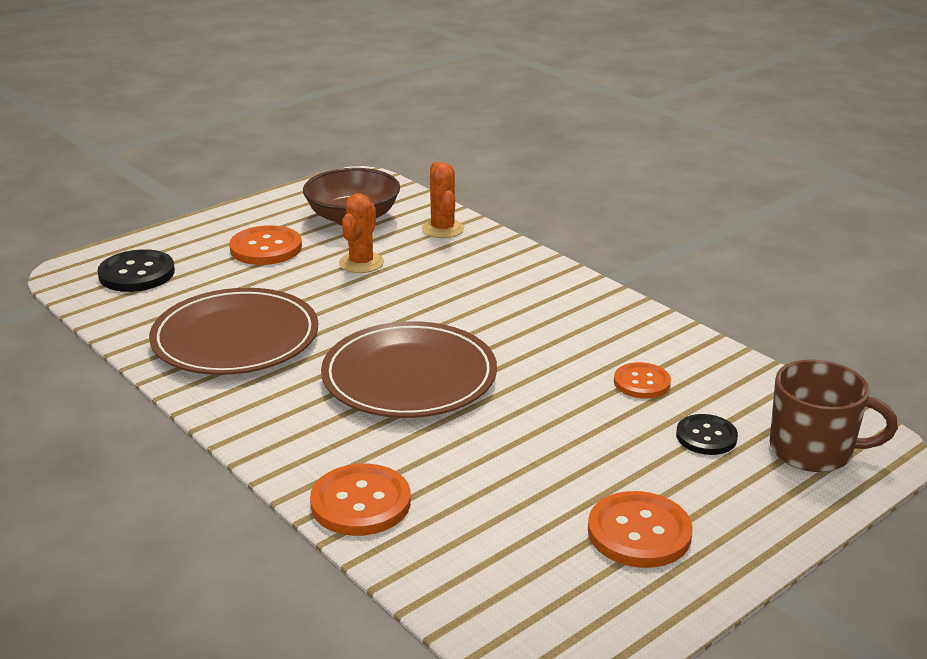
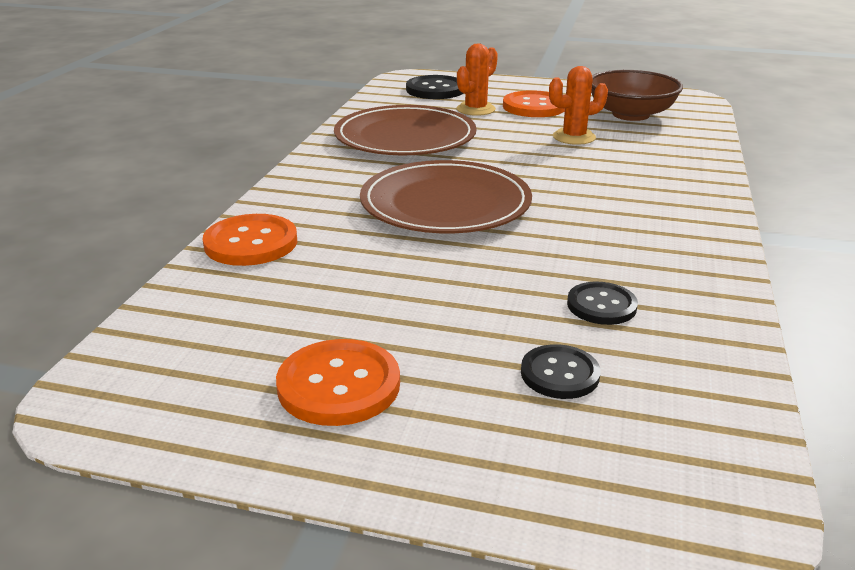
camera: 55 degrees right, 0 degrees up
orange cactus [422,162,464,238] -> orange cactus moved to [457,43,498,116]
orange button [614,362,671,399] -> black button [567,282,638,325]
brown mug [770,359,898,472] -> none

